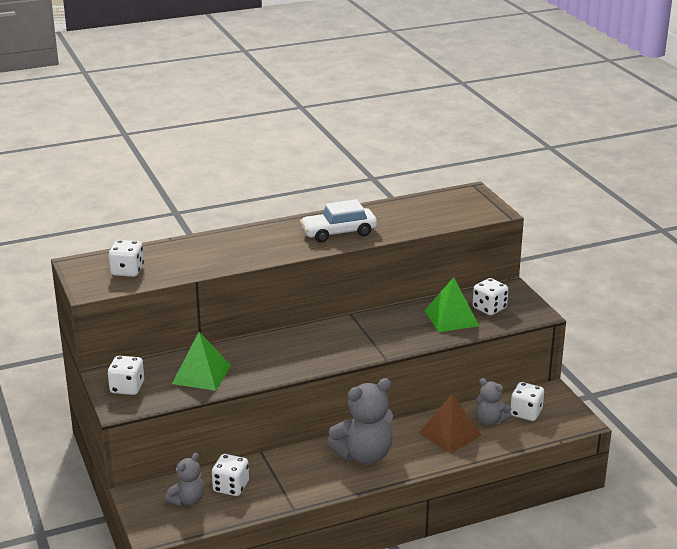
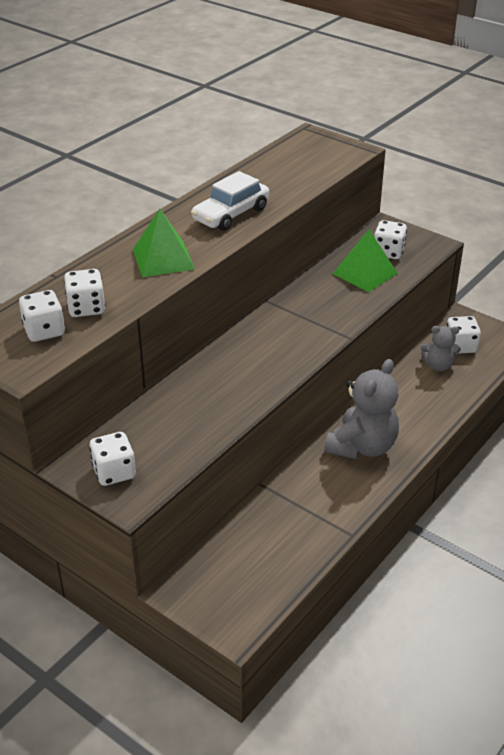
camera: 30 degrees left, 10 degrees up
grey teddy bear [165,453,204,506] -> none
green pyramid [172,332,231,391] -> green pyramid moved to [133,209,195,277]
white dice [212,454,249,496] -> white dice moved to [64,269,105,317]
brown pyramid [419,394,482,454] -> none

